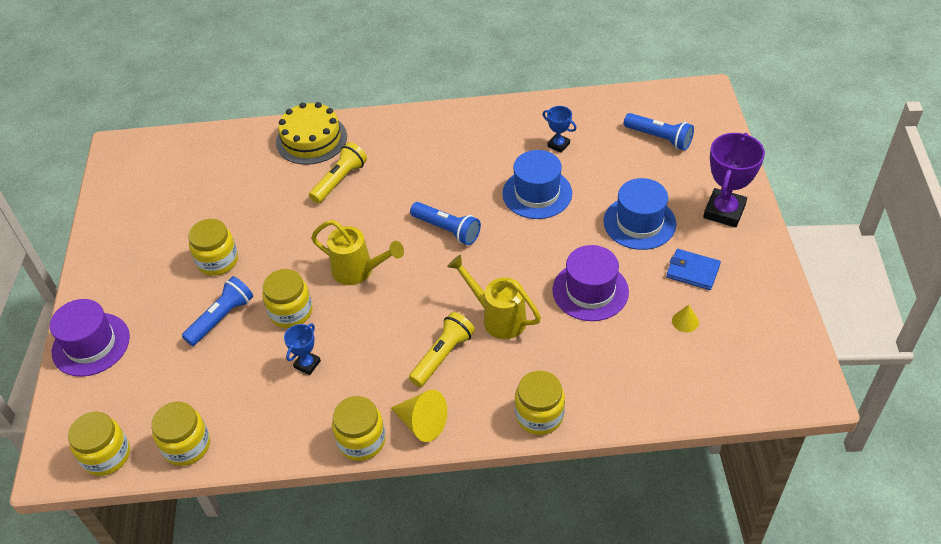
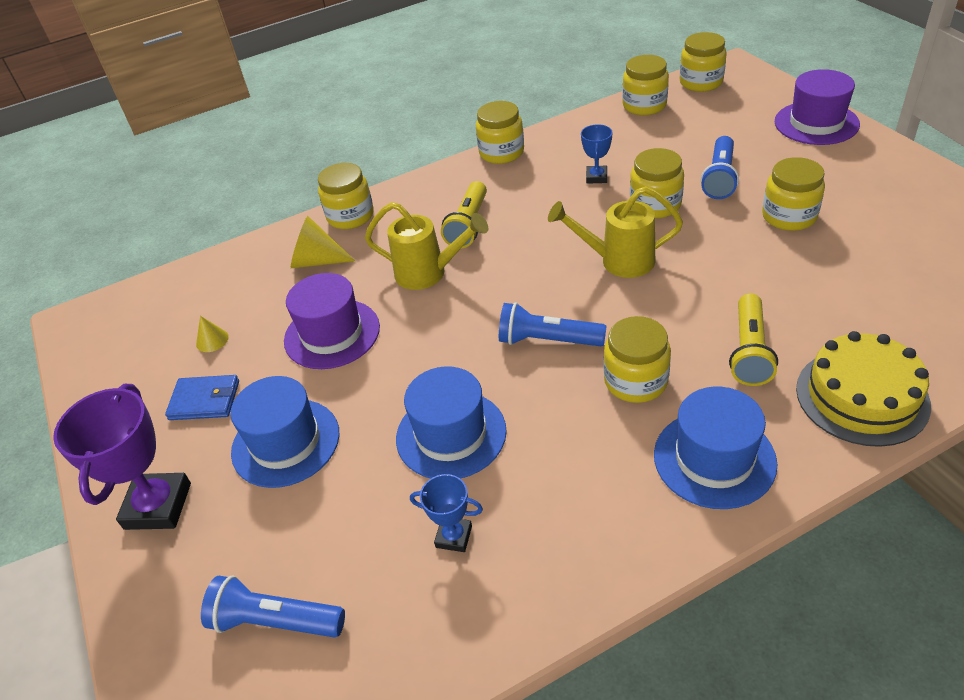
camera: 160 degrees right, 5 degrees down
yellow cone [391,390,447,442] -> yellow cone moved to [291,216,355,268]
none -> yellow jar [604,316,671,403]
none -> blue hat [654,387,778,509]

